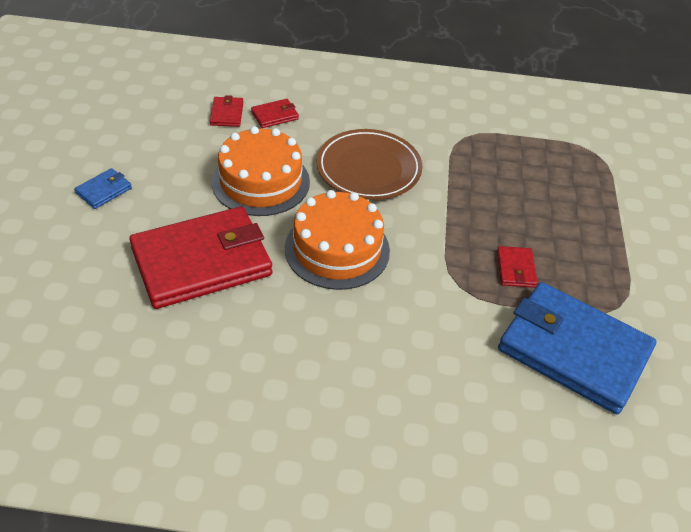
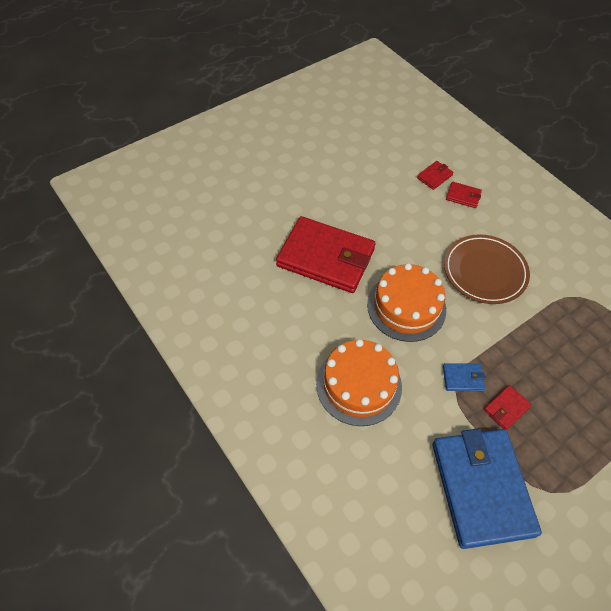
camera: 50 degrees right, 10 degrees up
blue wallet [74,168,132,209] -> blue wallet moved to [443,363,485,391]
orange cake [212,126,310,216] -> orange cake moved to [316,339,402,426]

